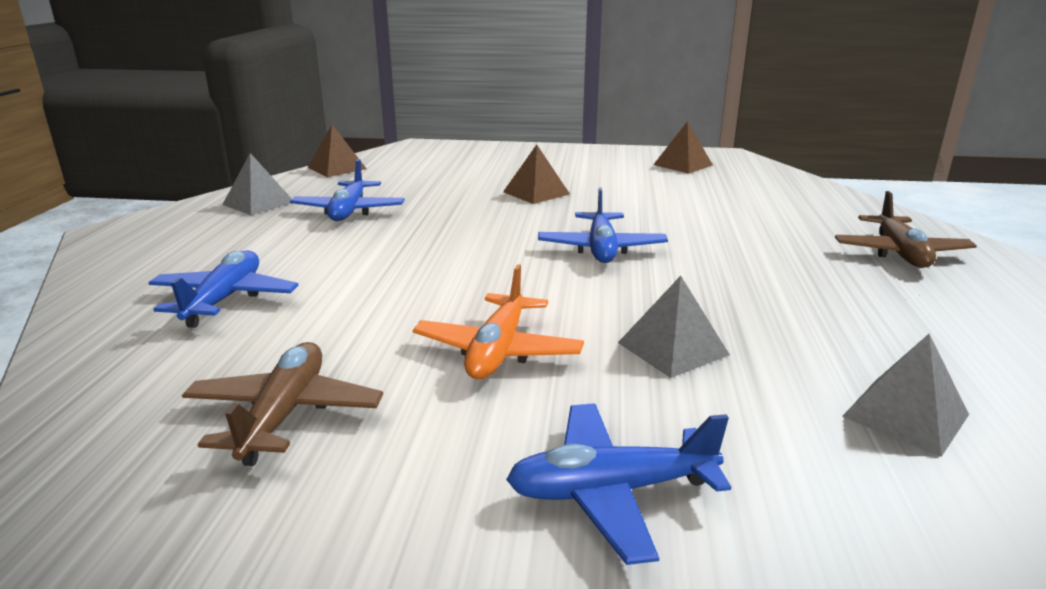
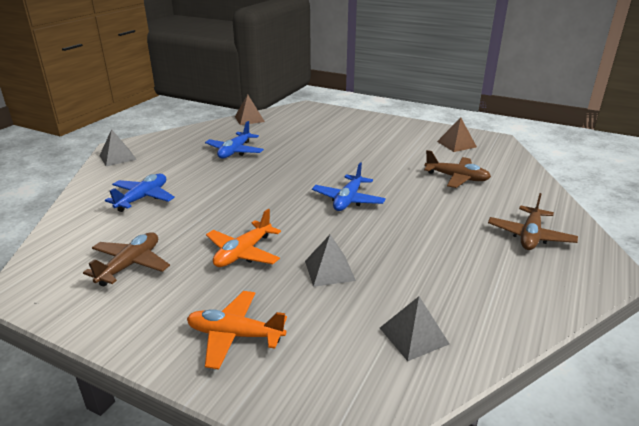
camera: 20 degrees right, 5 degrees up
grey pyramid [222,153,292,215] -> grey pyramid moved to [99,129,137,166]
brown pyramid [503,145,570,204] -> none
blue plane [506,403,731,565] -> orange plane [187,291,287,370]
none -> brown plane [424,150,491,188]

